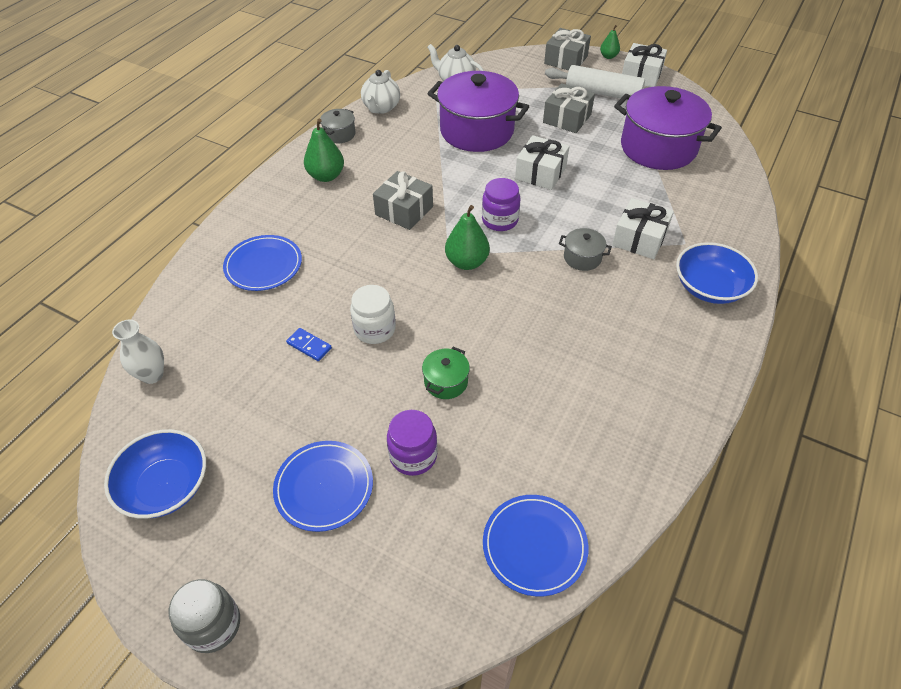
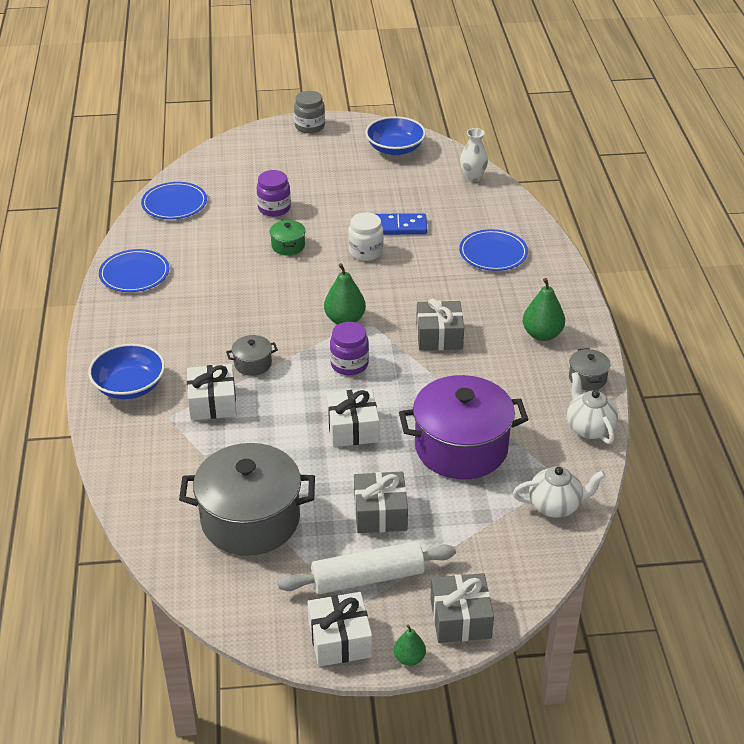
camera: 145 degrees right, 10 degrees down
blue plate [273,441,373,532] -> blue plate moved to [99,249,169,292]
blue domino [286,328,332,361] -> blue domino [376,213,427,235], size x1.71
purple pot [614,86,722,170] -> grey pot [179,443,315,556]

